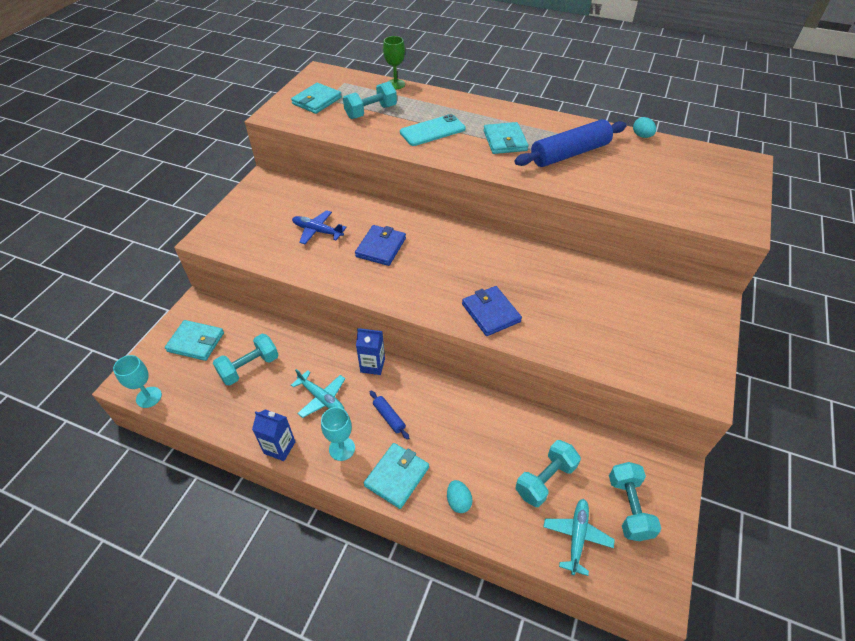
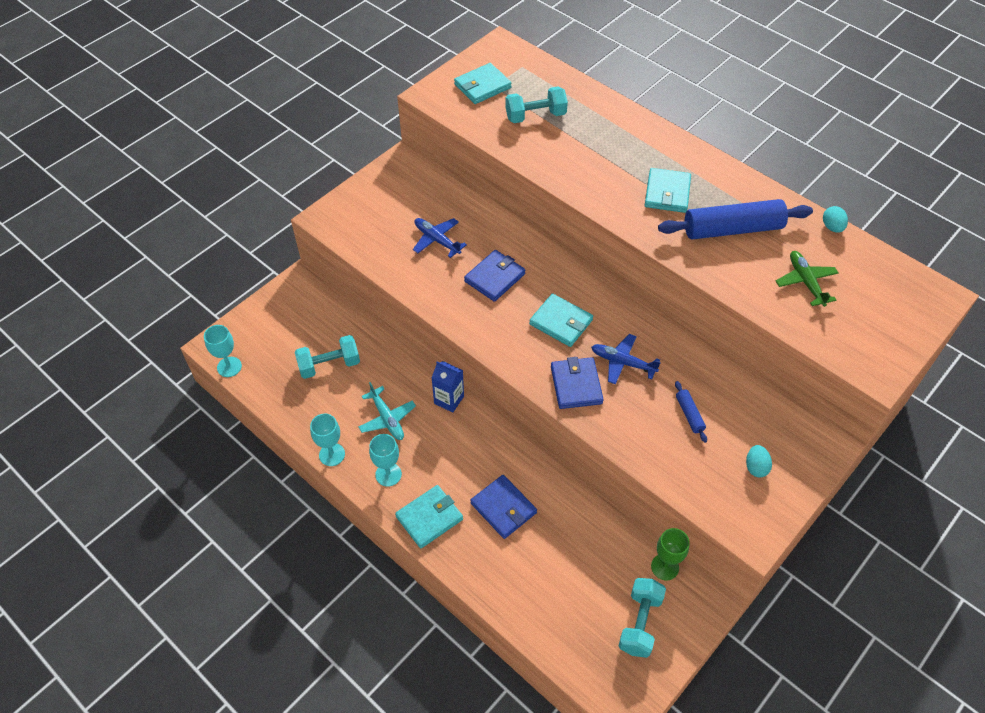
camera: 20 degrees right, 5 degrees up
turquoise wallet [165,320,224,361] -> turquoise wallet moved to [529,293,593,347]
blue carton [252,409,296,461] -> turquoise goblet [310,414,345,466]
blue rolling pin [370,391,409,440] -> blue rolling pin moved to [675,381,707,443]
green goblet [383,36,405,90] -> green goblet moved to [651,528,690,580]
turquoise phone [400,114,466,146] -> none
turquoise egg [447,480,472,513] -> turquoise egg moved to [746,445,772,478]
turquoise dumbbell [516,440,581,507] -> none
turquoise plane [543,499,615,576] -> none
none -> blue wallet [470,475,537,539]
none -> blue plane [591,334,661,384]
none -> green plane [776,251,839,307]

